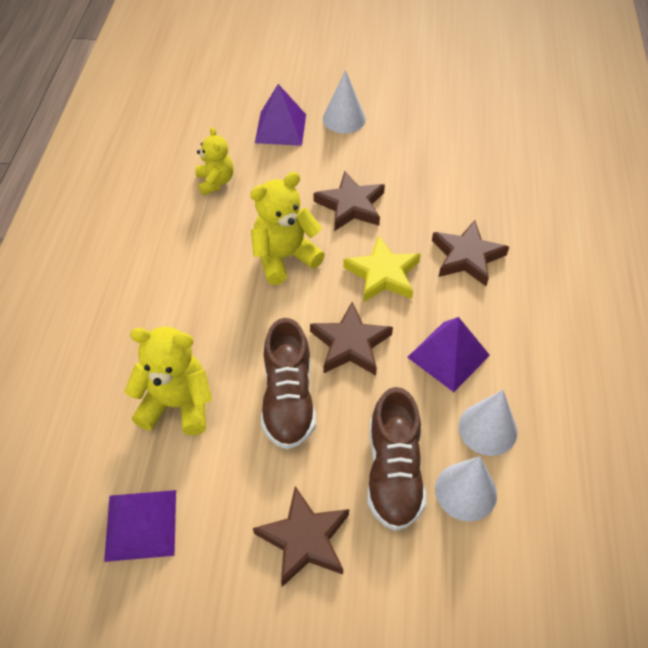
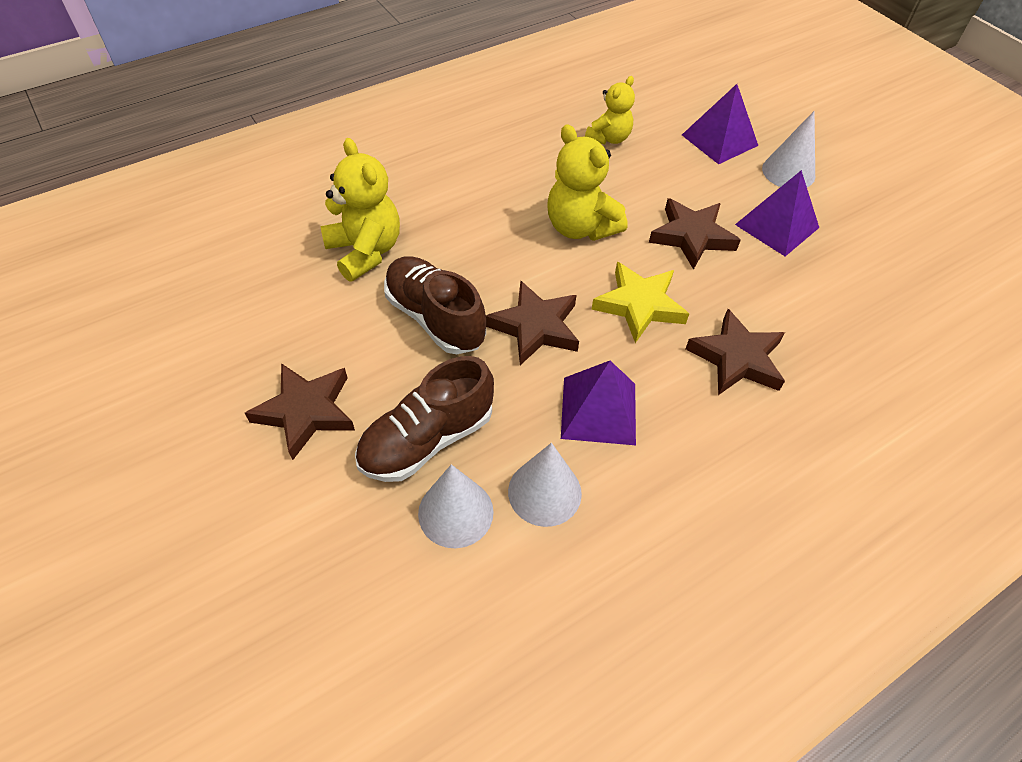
camera: 50 degrees right, 0 degrees up
purple pyramid [104,490,176,562] -> purple pyramid moved to [735,170,819,256]
yellow teddy bear [250,172,325,285] -> yellow teddy bear turned 150 degrees counterclockwise [547,124,627,241]
brown shoe [261,318,316,449] -> brown shoe turned 90 degrees clockwise [384,256,486,354]

